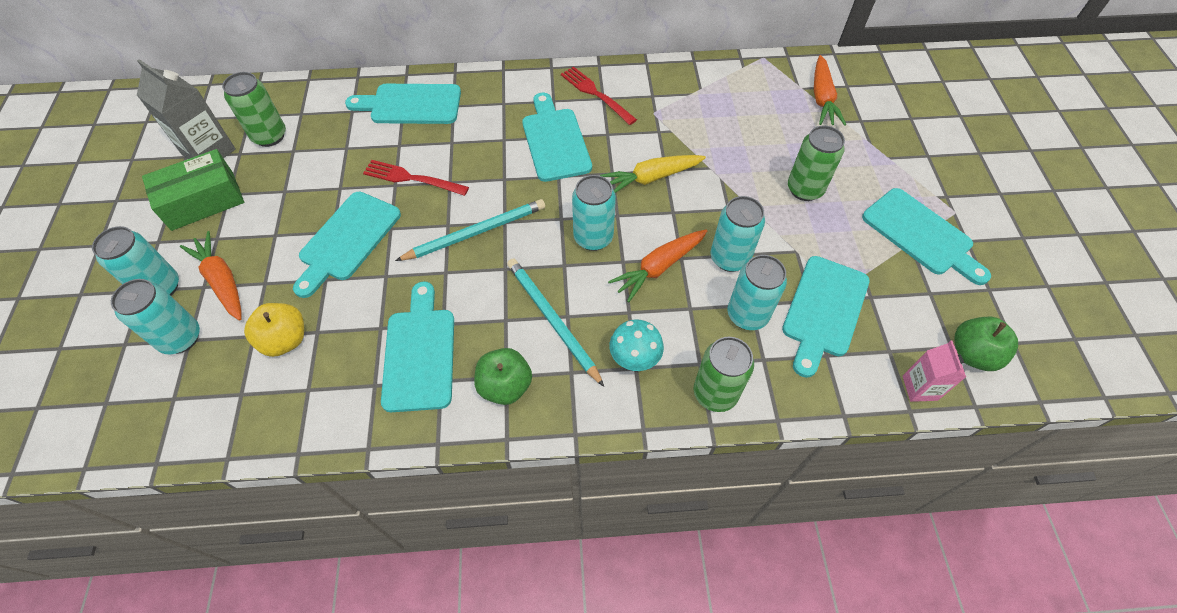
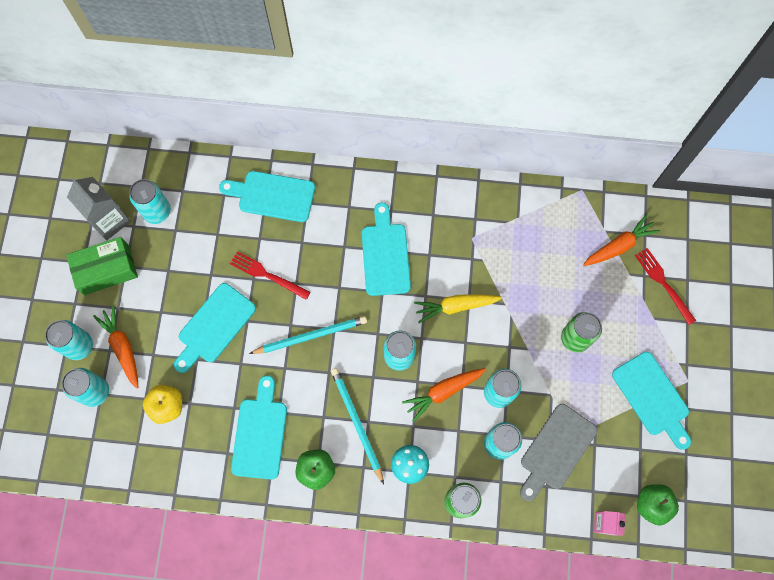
camera: 10 degrees right, 15 degrees up
green can [222,72,286,147] -> turquoise can [129,179,171,224]
red fork [561,66,637,125] -> red fork moved to [635,248,696,325]
turquoise cutting board [782,256,870,378] -> grey cutting board [520,404,598,501]
orange carrot [814,55,846,126] -> orange carrot turned 135 degrees counterclockwise [583,214,660,266]

